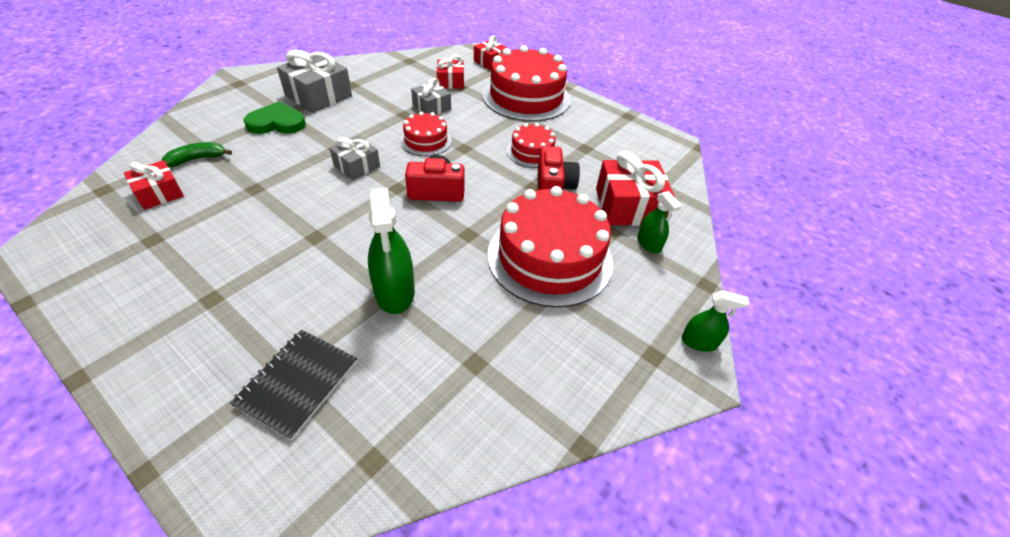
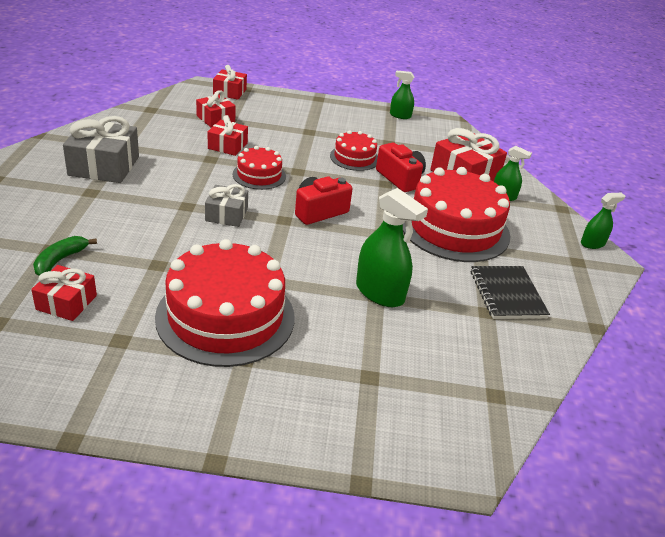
camera: 35 degrees left, 10 degrees down
black notebook [230,330,357,441] -> black notebook moved to [471,266,550,319]
green heart [244,101,306,134] -> none
grey gift [411,78,451,115] -> red gift [208,115,248,156]
red cake [482,45,571,122] -> red cake moved to [155,239,295,367]
none -> green spray bottle [390,71,414,119]

